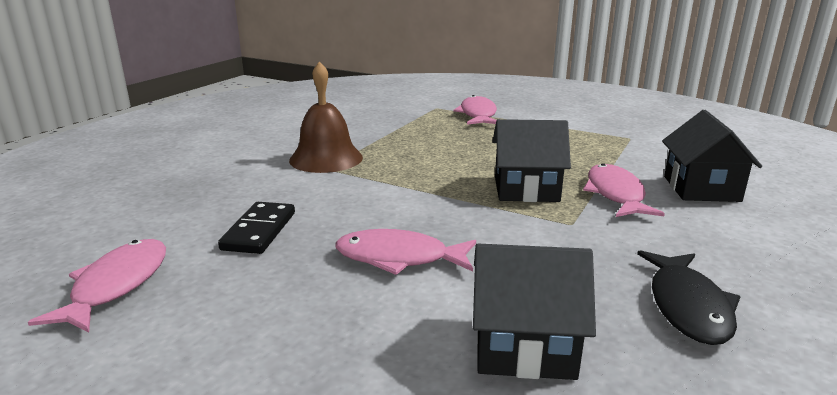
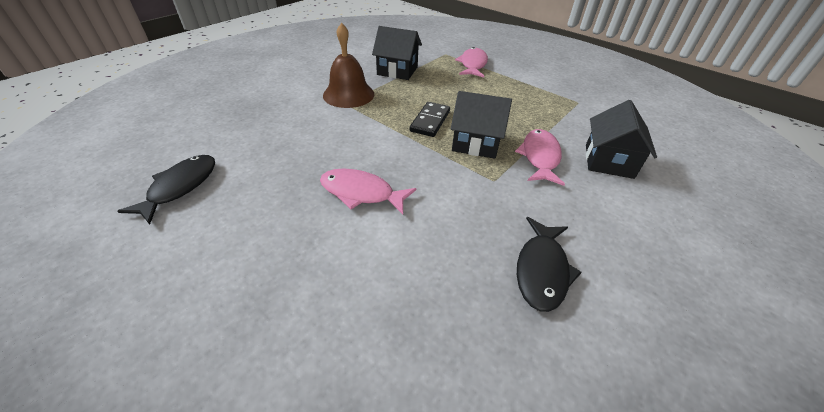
camera: 10 degrees right, 20 degrees up
pink fish [28,239,166,333] -> black fish [117,155,215,225]
black domino [218,202,295,254] -> black domino moved to [410,102,450,137]
black house [473,244,596,380] -> black house moved to [372,26,422,80]

